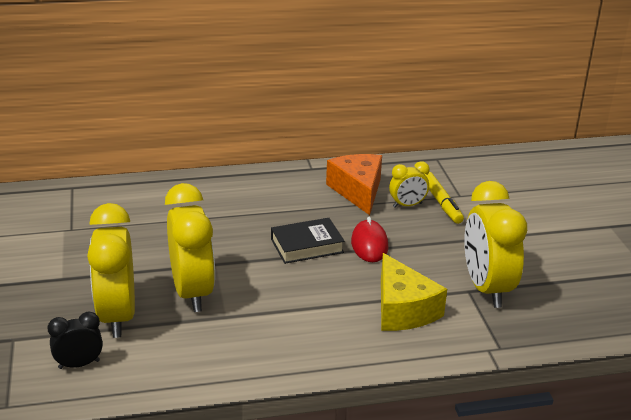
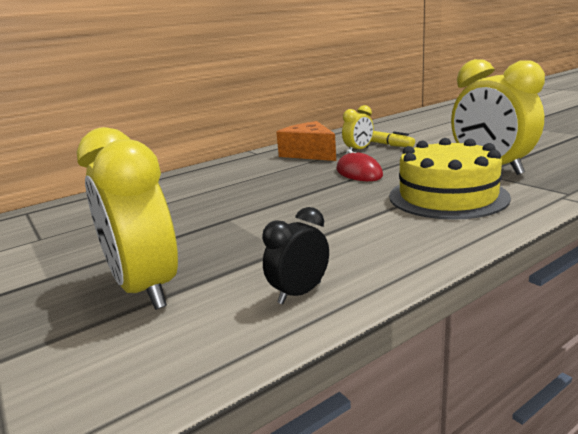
camera: 20 degrees left, 10 degrees down
black clock [48,312,103,369] -> black clock moved to [262,207,329,304]
yellow clock [165,183,215,312] -> none
black book [271,218,345,264] -> none
yellow cheese [381,253,447,331] -> yellow cake [389,138,511,220]

